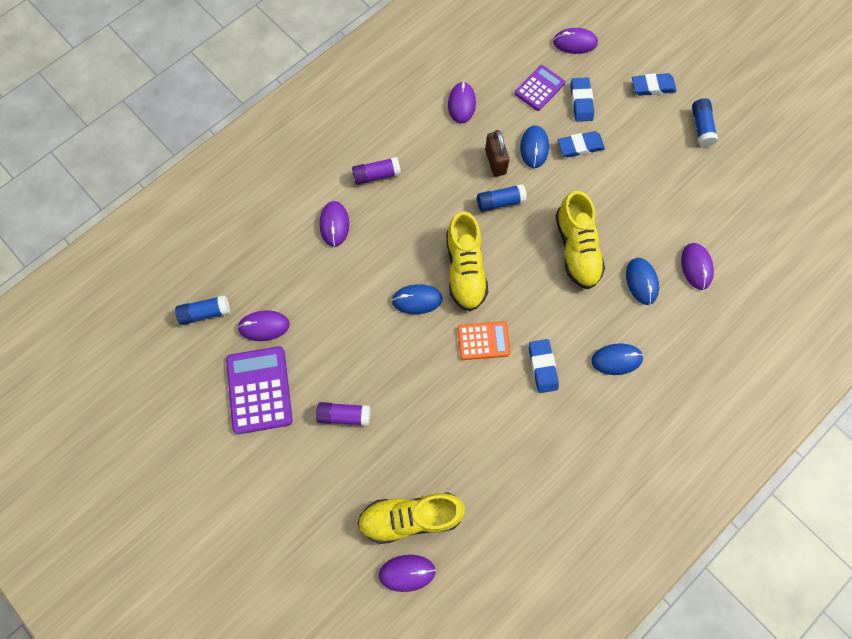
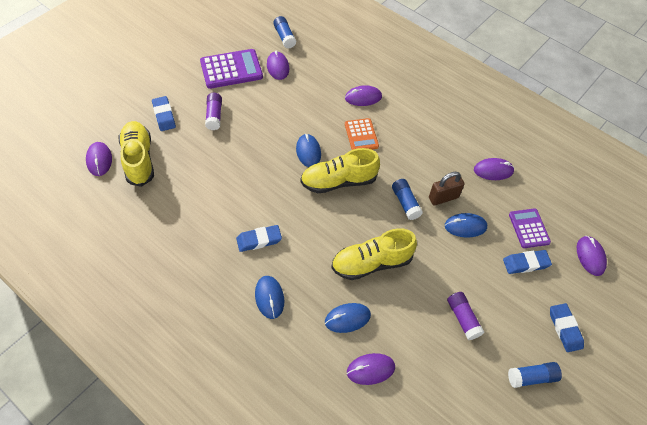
camera: 80 degrees right, 15 degrees down
purple glue stick [352,157,401,185] -> purple glue stick moved to [447,292,484,340]
orange calculator [458,321,511,360] -> orange calculator moved to [345,118,379,150]
purple calculator [515,65,565,111] -> purple calculator turned 135 degrees counterclockwise [509,208,551,248]
blue eraser [558,131,605,157] -> blue eraser moved to [152,96,176,131]

